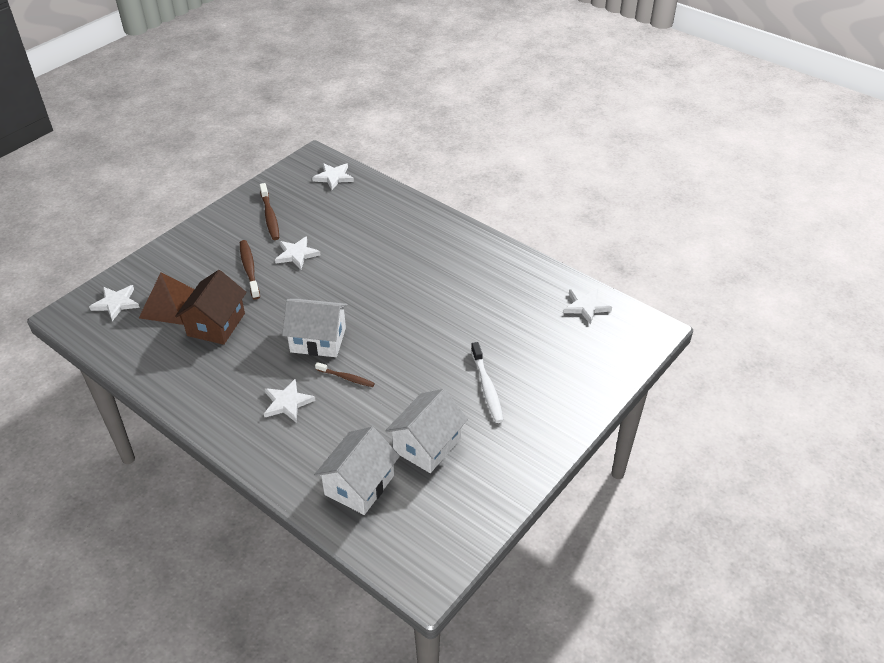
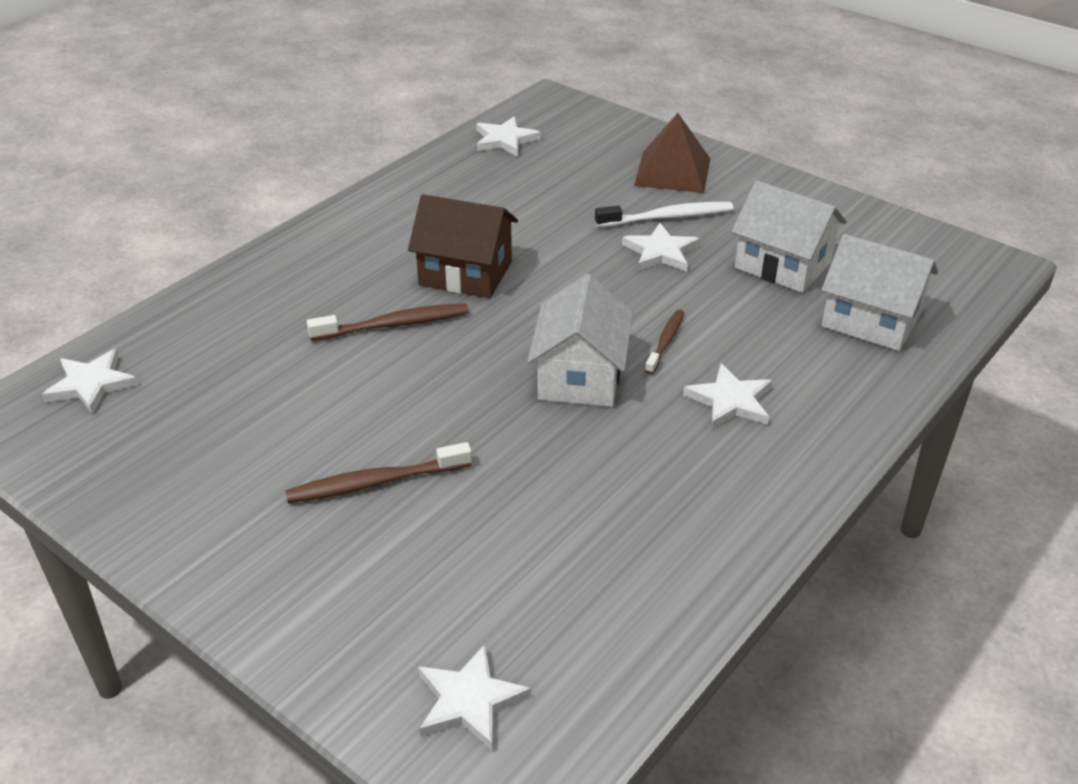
camera: 90 degrees left, 5 degrees down
brown pyramid [139,273,194,325] -> brown pyramid moved to [634,113,710,193]
brown house [175,270,247,345] -> brown house moved to [408,194,518,298]
brown toothbrush [260,183,279,240] -> brown toothbrush moved to [307,303,468,341]
white star [275,236,321,269] -> white star moved to [622,223,700,272]

